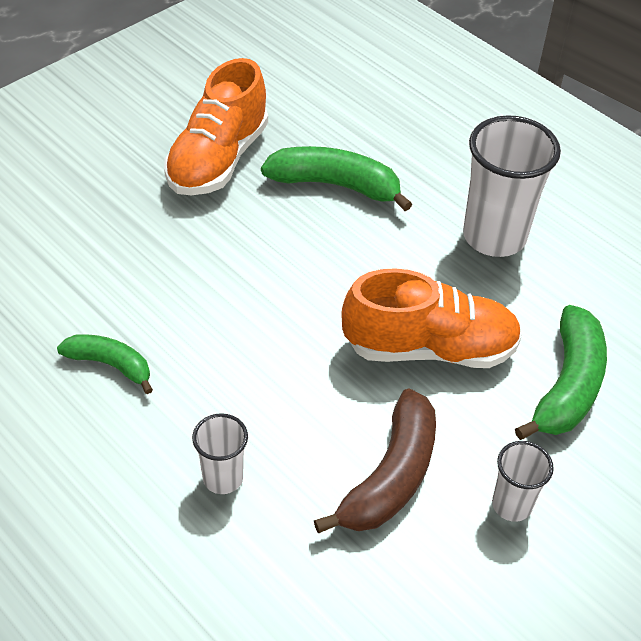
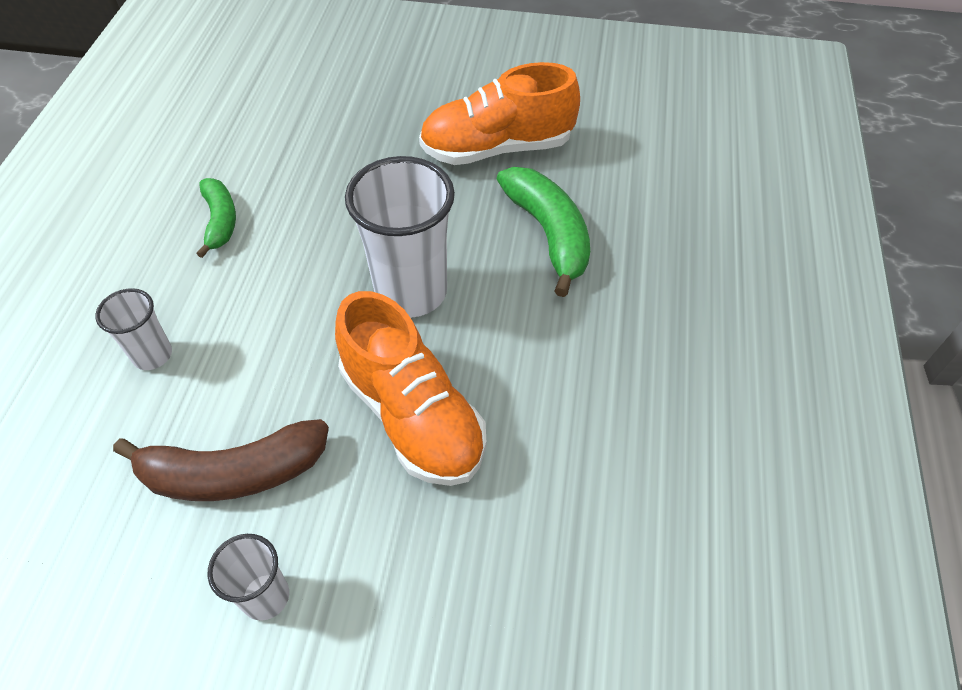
camera: 55 degrees right, 5 degrees up
white cup [463,115,561,257] -> white cup moved to [345,156,455,318]
green banana [515,305,607,440] -> none

